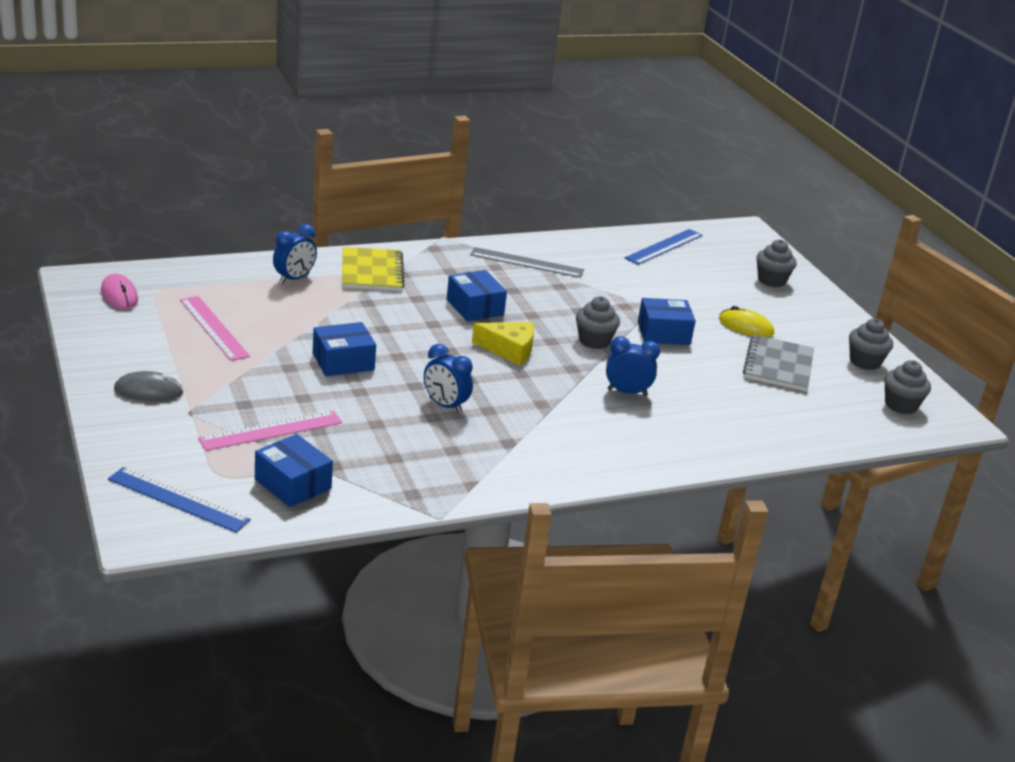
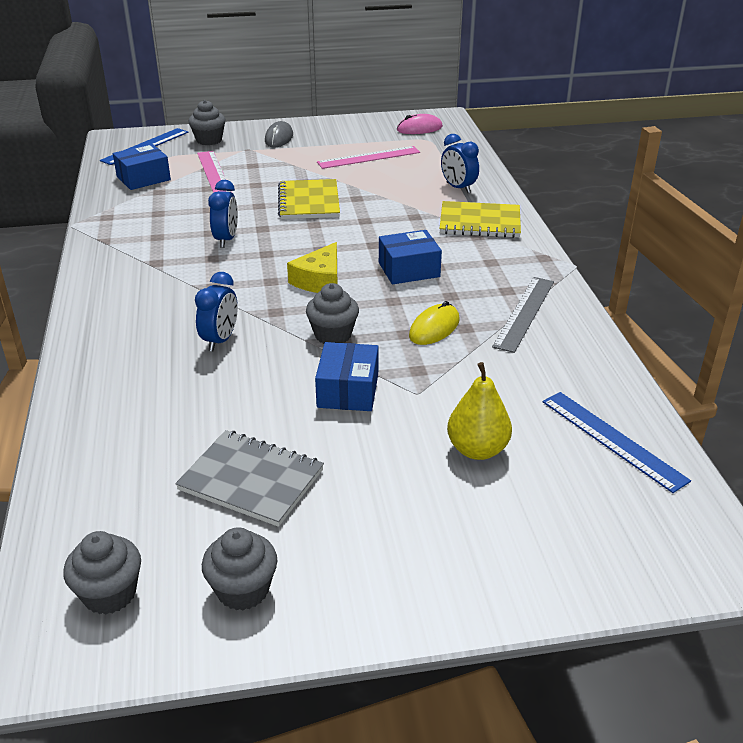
camera: 105 degrees right, 5 degrees up
blue box [313,322,376,376] -> yellow notebook [278,179,340,219]
blue clock [424,344,473,414] -> blue clock turned 135 degrees clockwise [208,180,238,248]
yellow mouse [719,306,774,337] -> yellow mouse moved to [409,301,460,345]
grey cupcake [756,239,797,287] -> grey cupcake moved to [188,100,225,145]
none -> yellow pear [447,362,512,460]

